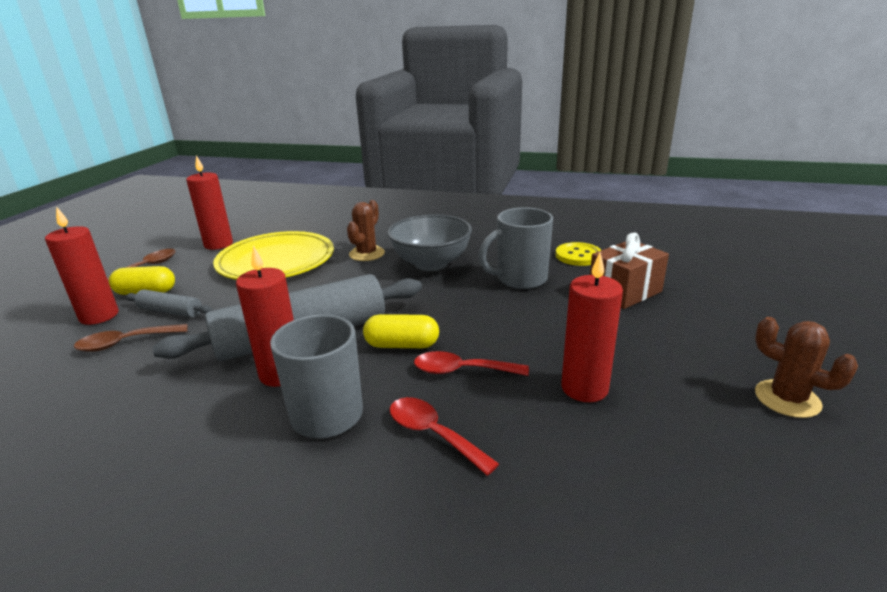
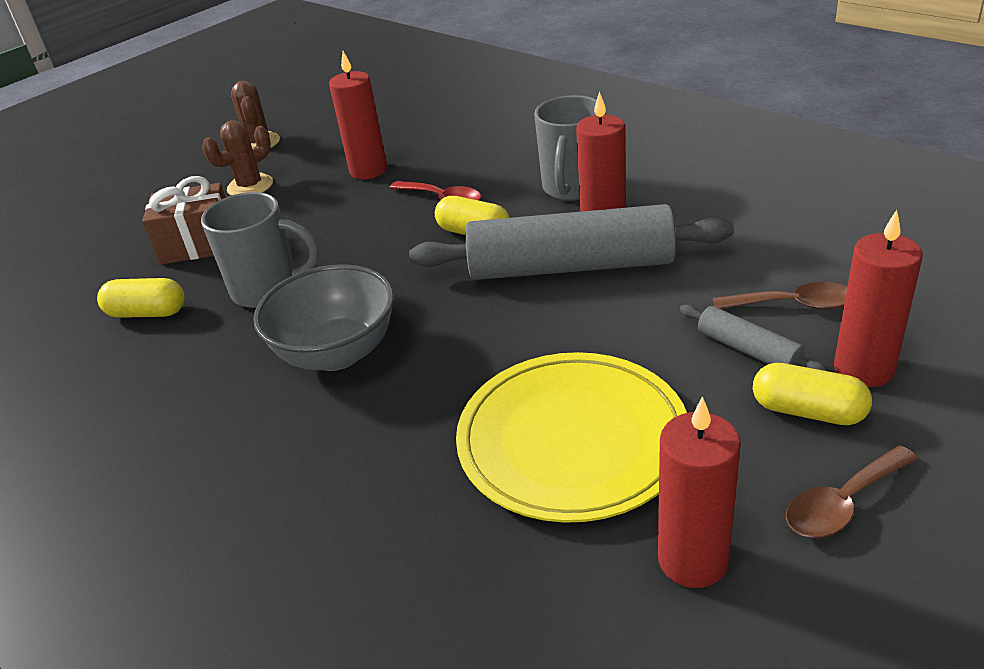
camera: 150 degrees left, 10 degrees up
brown cactus [347,200,385,261] -> brown cactus moved to [202,120,273,196]
red spoon [390,397,499,476] -> none
yellow button [556,242,601,266] -> yellow capsule [97,278,184,318]

